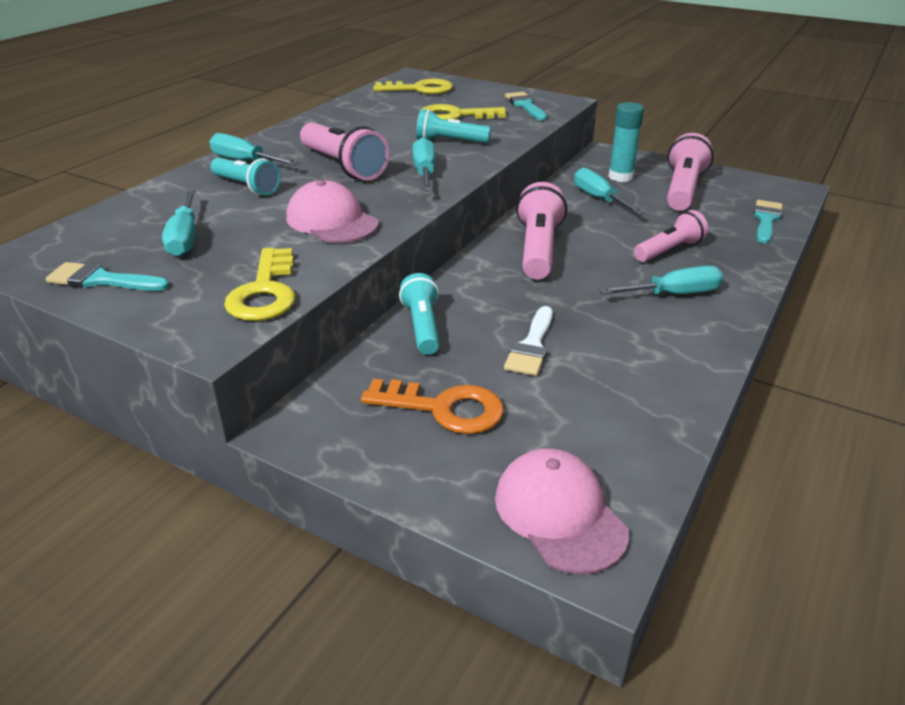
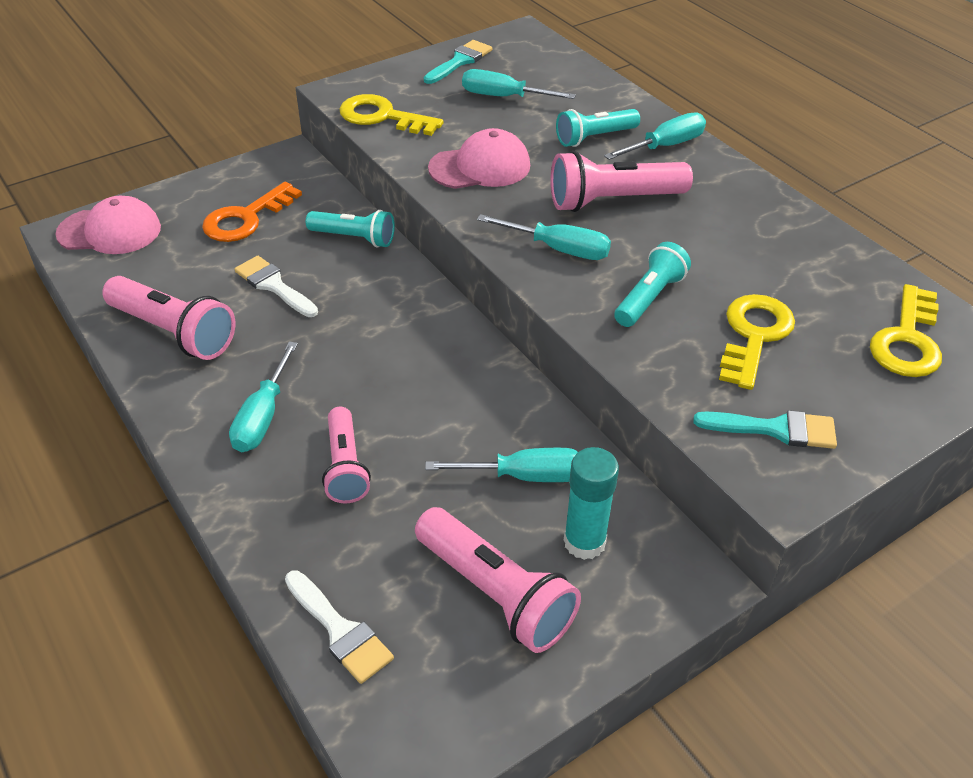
camera: 115 degrees right, 10 degrees up
pink flashlight [516,182,567,279] -> pink flashlight moved to [102,276,235,360]
turquoise brush [753,200,783,244] -> white brush [285,570,394,684]

